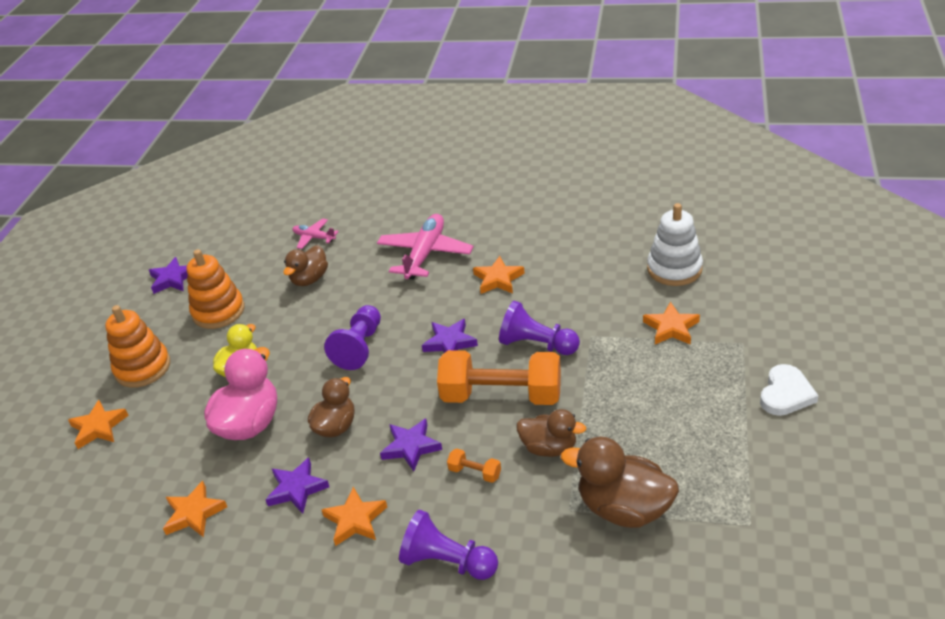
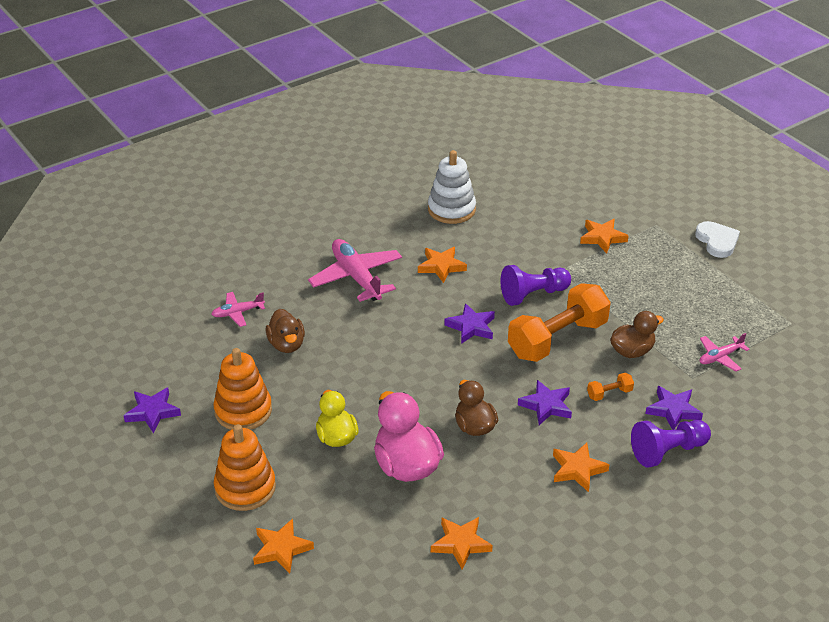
camera: 50 degrees left, 0 degrees up
purple star [265,458,329,514] -> purple star moved to [645,386,703,430]
purple pawn [324,305,381,370] -> none
brown duck [561,436,679,528] -> pink plane [699,333,750,371]
white stacking toy [647,203,703,286] -> white stacking toy moved to [428,150,476,224]

